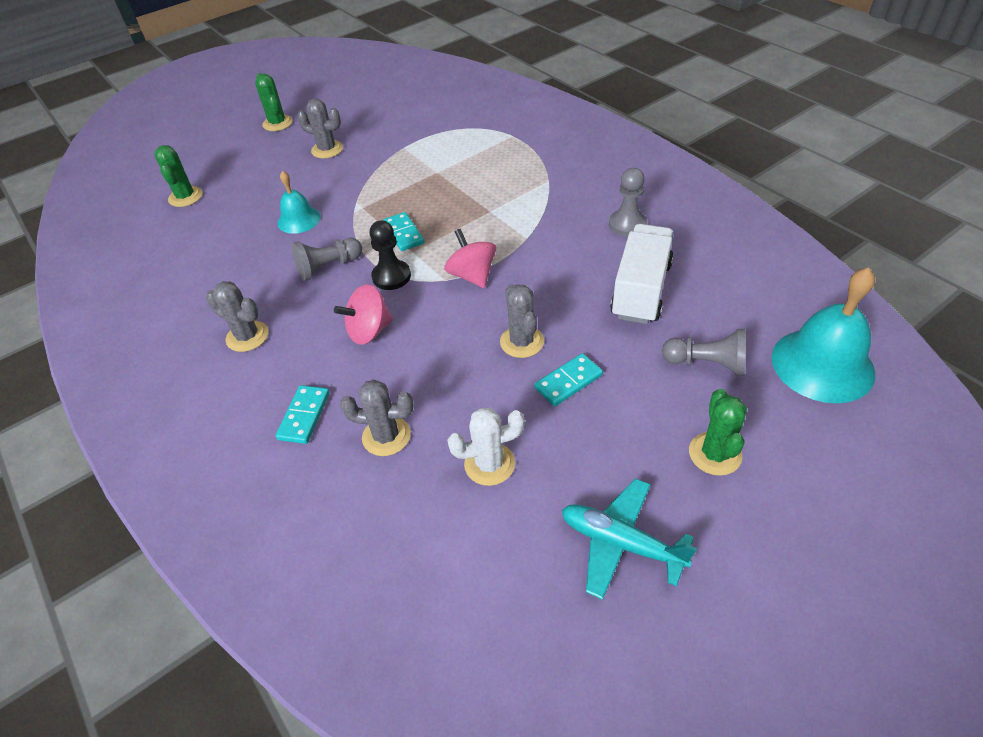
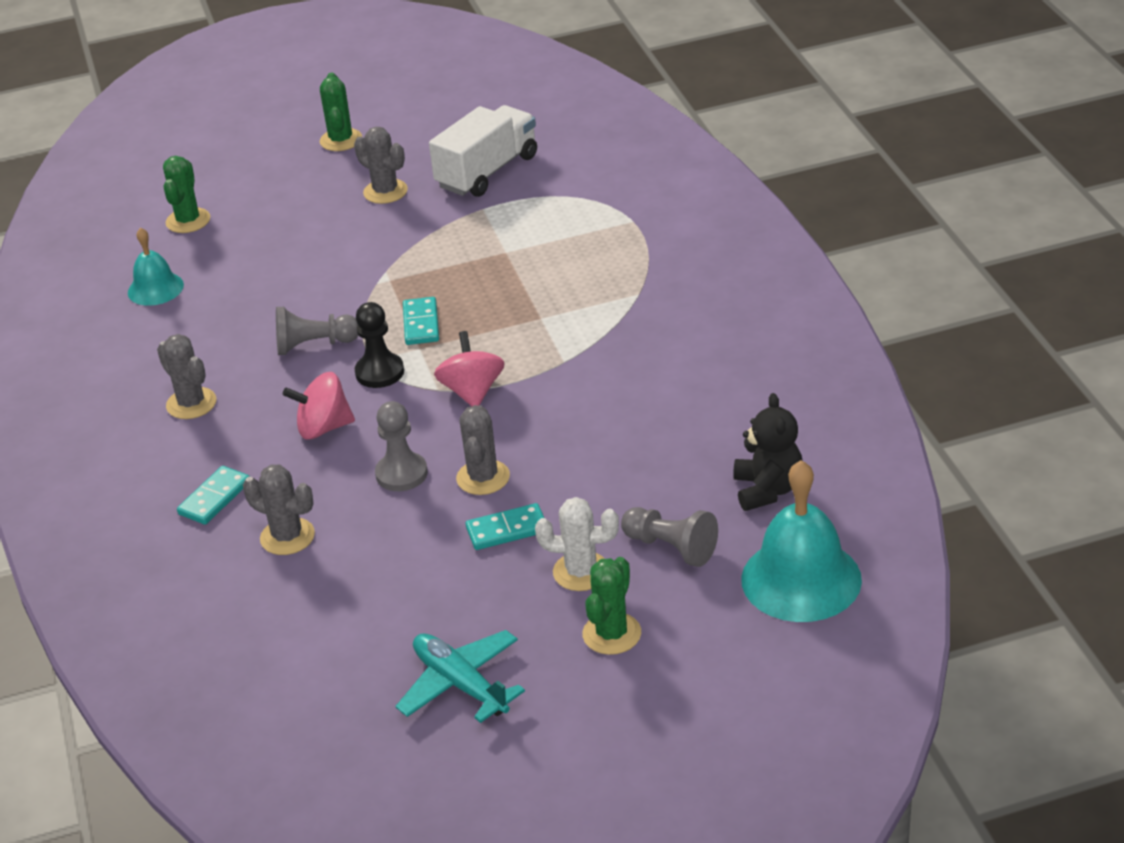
camera: 20 degrees right, 10 degrees down
turquoise bell [278,171,321,234] -> turquoise bell moved to [128,227,184,306]
white cactus [447,407,525,486] -> white cactus moved to [535,497,619,591]
grey pawn [609,168,647,237] -> grey pawn moved to [375,401,428,491]
white truck [610,224,674,324] -> white truck moved to [429,105,537,197]
none -> black teddy bear [733,393,802,511]

